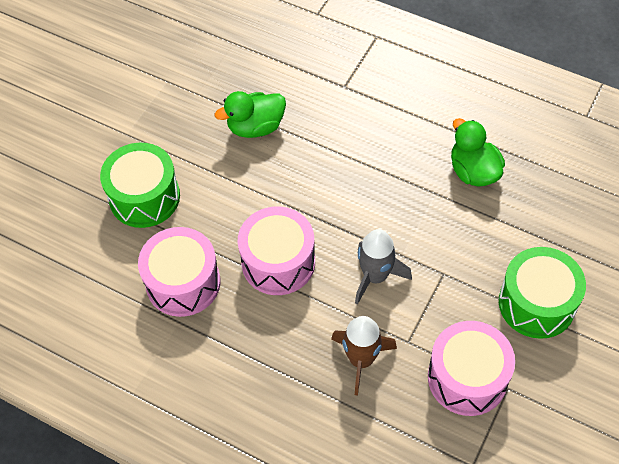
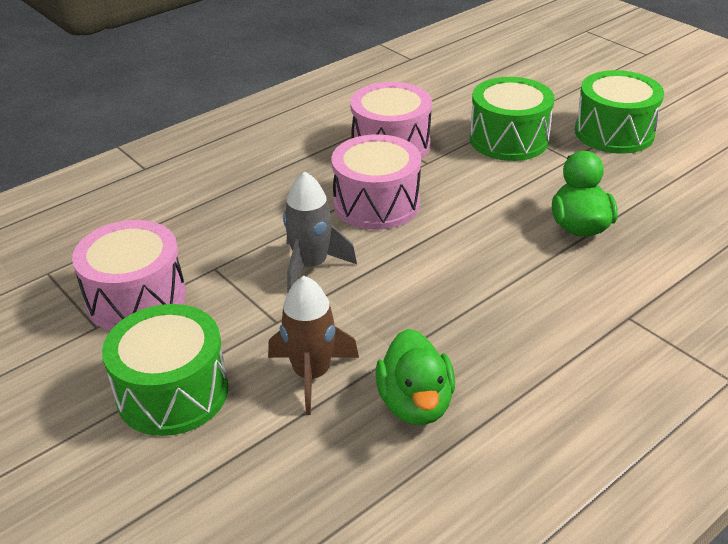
camera: 110 degrees right, 20 degrees down
brown rocket [331,316,397,395] -> brown rocket moved to [268,276,359,415]
green duck [451,118,505,187] -> green duck turned 90 degrees clockwise [375,329,455,425]
none -> green drum [575,70,664,154]

